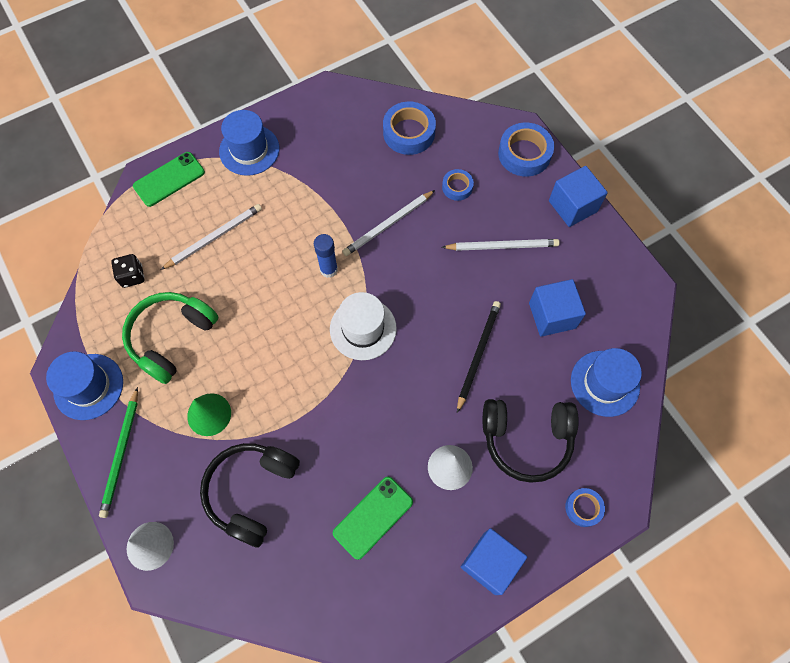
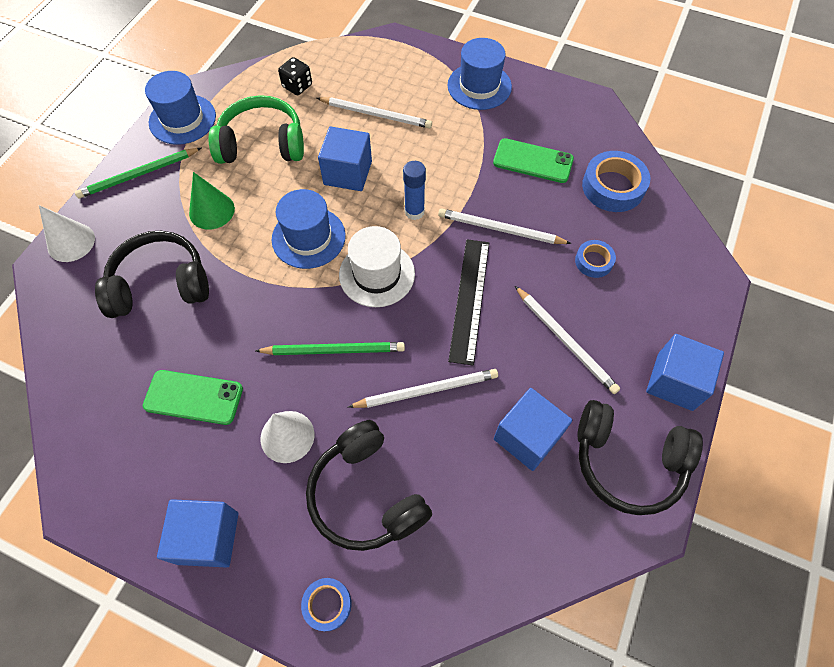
camera: 55 degrees right, 5 degrees down
green phone [133,152,205,207] -> green phone moved to [493,138,574,183]
black pencil [457,301,501,413] -> white pencil [348,369,498,408]
blue tape [498,122,554,177] -> none
blue hat [571,348,642,417] -> blue hat moved to [272,189,346,269]
none -> green pencil [255,342,405,355]
none -> blue cube [318,126,372,191]
none -> black ruler [448,239,489,366]
none -> black headphones [577,400,703,515]

